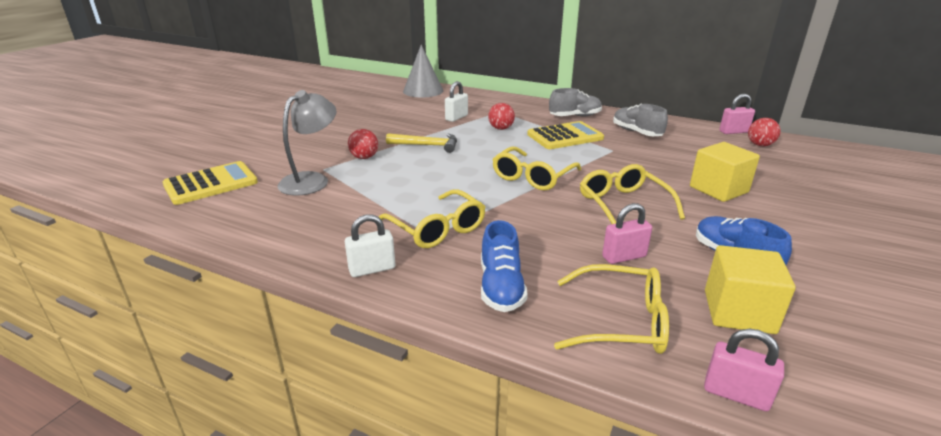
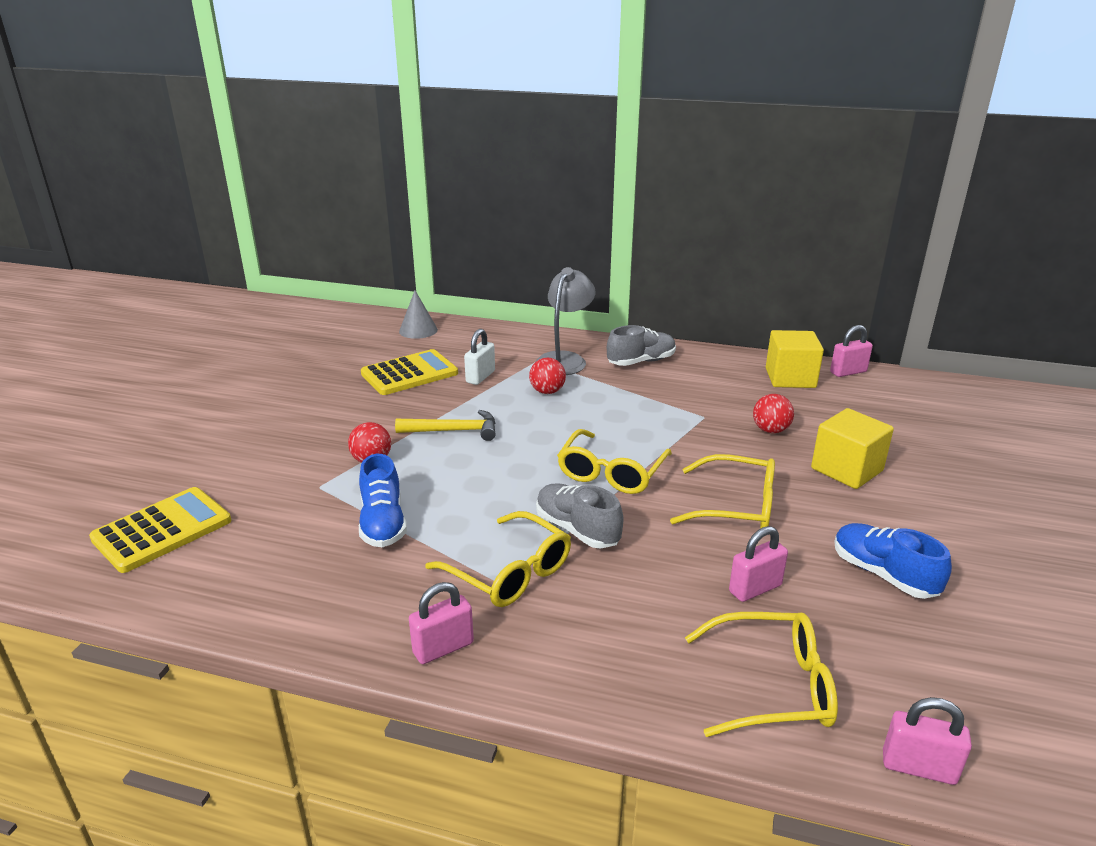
camera: 10 degrees left, 0 degrees up
grey lamp [278,90,337,196] -> grey lamp moved to [535,267,595,375]
white padlock [345,214,395,277] -> pink padlock [409,582,474,664]
grey cone [403,45,443,97] -> grey cone [399,291,438,339], size x0.66
blue shoe [481,220,528,312] -> blue shoe moved to [359,454,407,547]
yellow calculator [527,121,604,149] -> yellow calculator moved to [361,349,458,395]
yellow glasses [580,164,685,224] -> yellow glasses turned 135 degrees clockwise [670,454,775,529]
grey shoe [613,104,668,136] -> grey shoe moved to [536,483,623,548]
yellow cube [705,245,796,334] -> yellow cube moved to [766,330,824,388]
red ball [748,118,781,146] -> red ball moved to [753,394,794,433]

